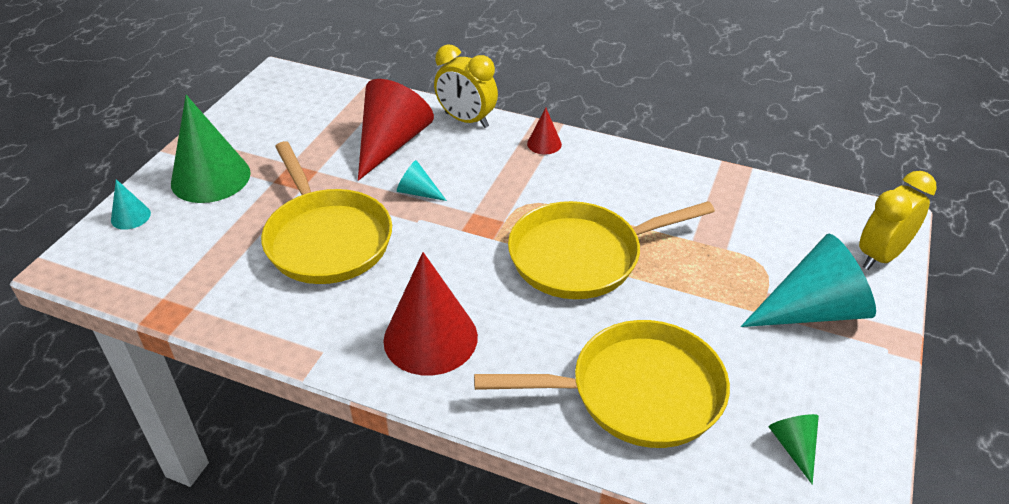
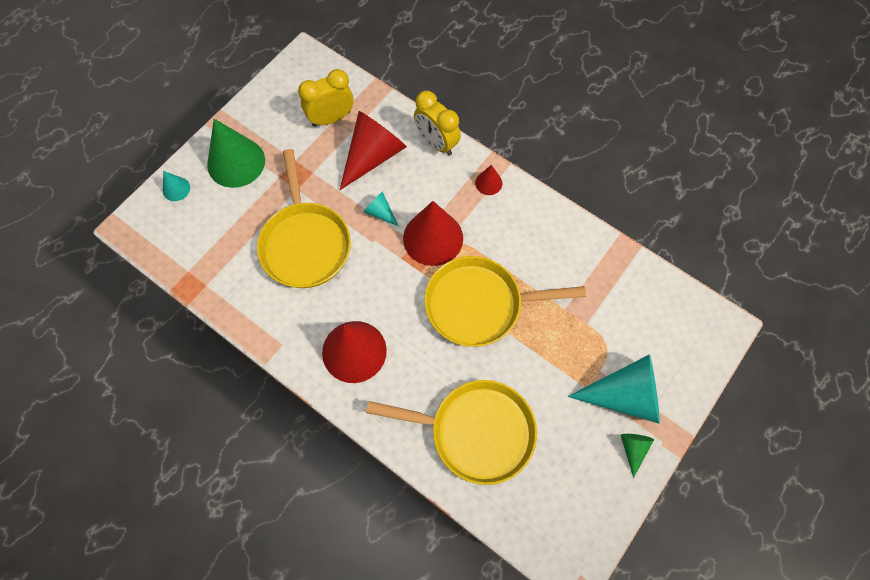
camera: 15 degrees right, 25 degrees up
green cone [769,414,819,485] -> green cone moved to [621,434,654,478]
yellow clock [859,171,937,270] -> yellow clock moved to [298,69,354,127]
none -> red cone [403,201,463,266]

